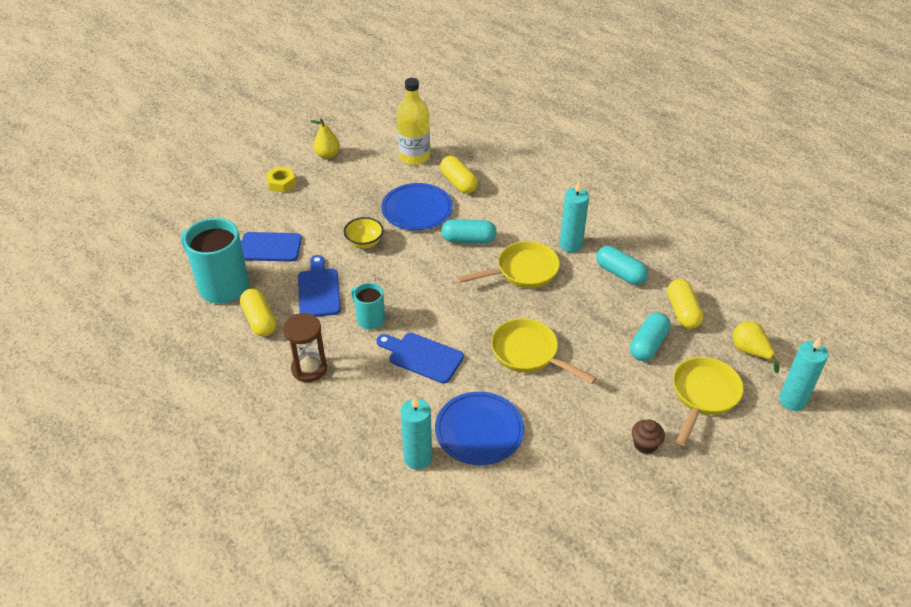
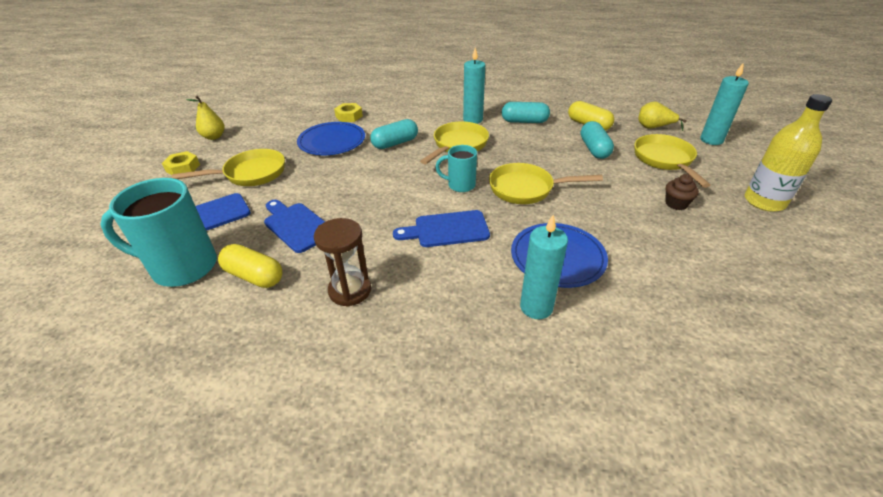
camera: 35 degrees left, 5 degrees down
yellow bowl [344,217,384,248] -> none
turquoise mug [351,283,385,329] -> turquoise mug moved to [435,145,477,192]
yellow bottle [397,78,430,165] -> yellow bottle moved to [745,94,832,212]
yellow capsule [440,156,478,194] -> yellow nut [334,103,363,122]
none -> yellow pan [172,149,285,186]

